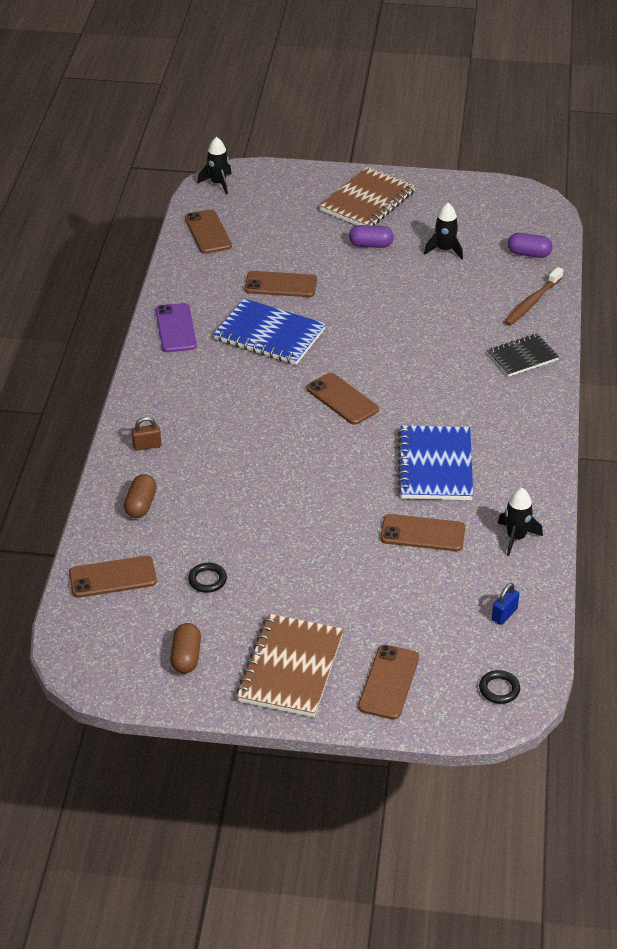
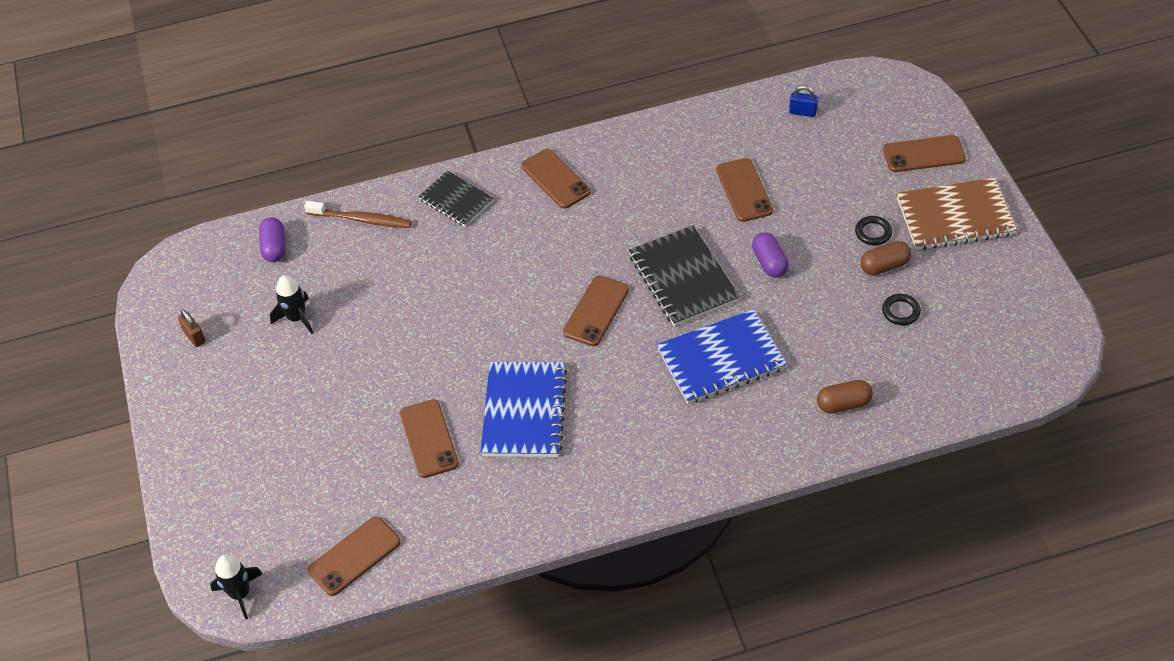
camera: 110 degrees left, 10 degrees up
brown phone [69,556,157,598] -> brown phone moved to [521,149,591,209]
brown padlock [131,417,161,451] -> brown padlock moved to [178,309,206,347]
purple phone [156,303,197,352] -> none
brown capsule [170,623,201,674] -> brown capsule moved to [860,241,911,275]
brown notebook [319,167,416,226] -> none
purple capsule [349,225,394,248] -> purple capsule moved to [752,232,789,277]
blue notebook [398,425,473,500] -> blue notebook moved to [657,309,787,404]
black ring [479,670,520,704] -> black ring moved to [855,216,892,245]
black rocket [498,488,543,556] -> none
none -> black notebook [629,225,740,326]

